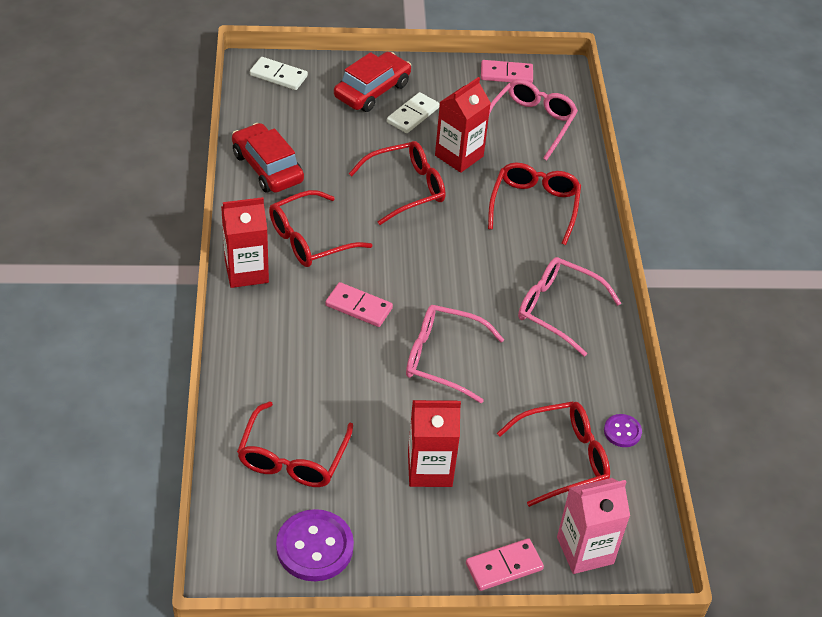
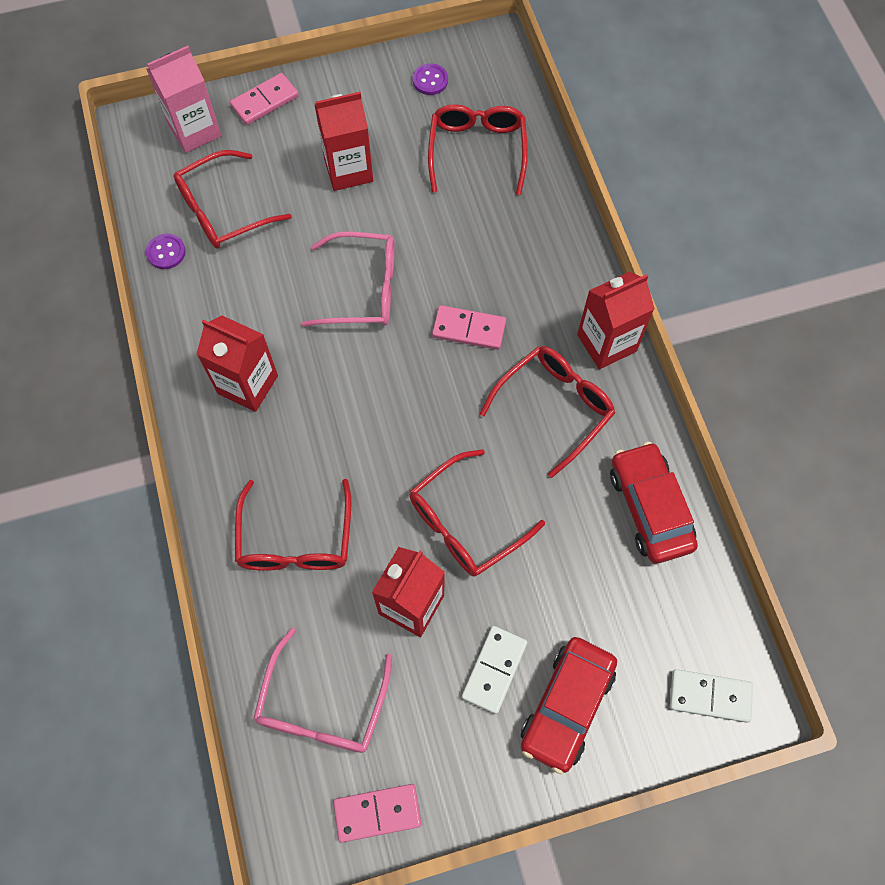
camera: 170 degrees right, 20 degrees up
red car [232,123,304,193] -> red car turned 150 degrees counterclockwise [610,442,698,563]
purple button [276,509,354,581] -> purple button [412,63,448,95], size x0.53
pink glasses [518,257,621,357] -> red carton [197,316,278,412]

